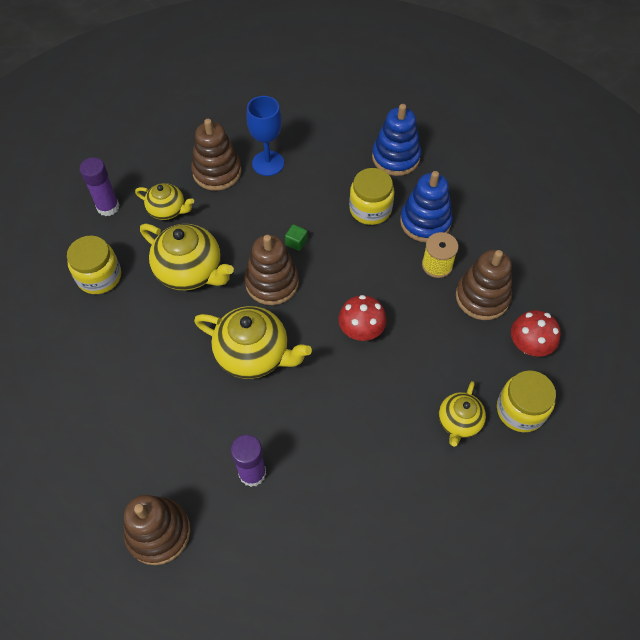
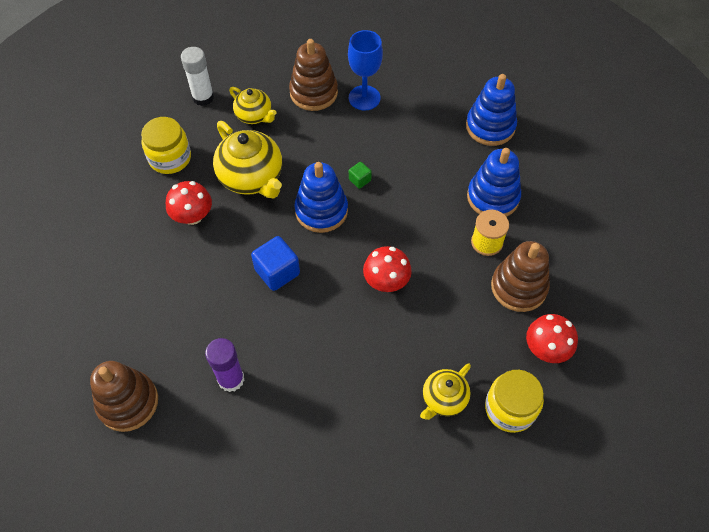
camera: 20 degrees right, 0 degrees up
purple glue stick [80,157,119,216] -> white glue stick [181,47,214,106]
yellow teapot [194,306,312,379] -> blue cube [251,236,300,291]
brown stacking toy [244,235,299,305] -> blue stacking toy [294,162,348,233]
yellow jar [349,168,394,225] -> none
none -> red mushroom [166,181,212,225]

